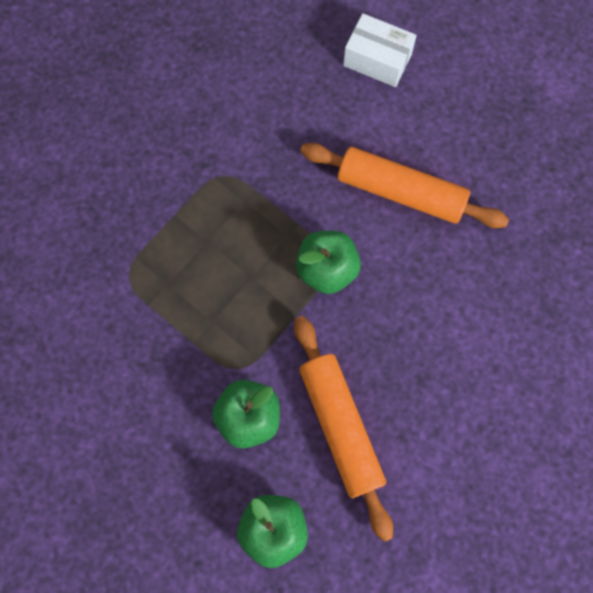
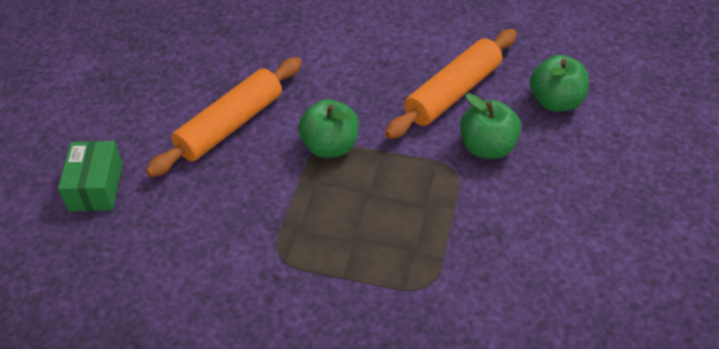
camera: 115 degrees left, 25 degrees down
orange rolling pin [300,143,509,228] -> orange rolling pin turned 45 degrees clockwise [146,57,302,177]
white box [343,13,417,87] -> green box [58,141,123,211]

